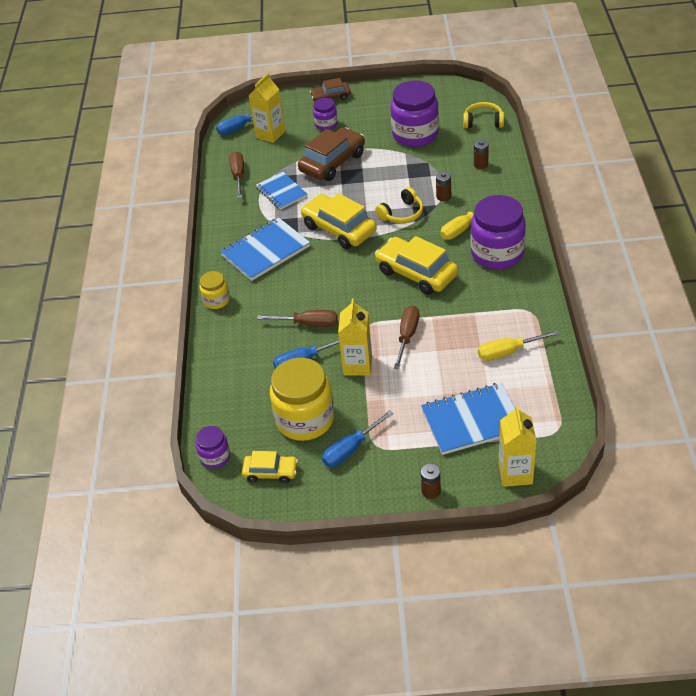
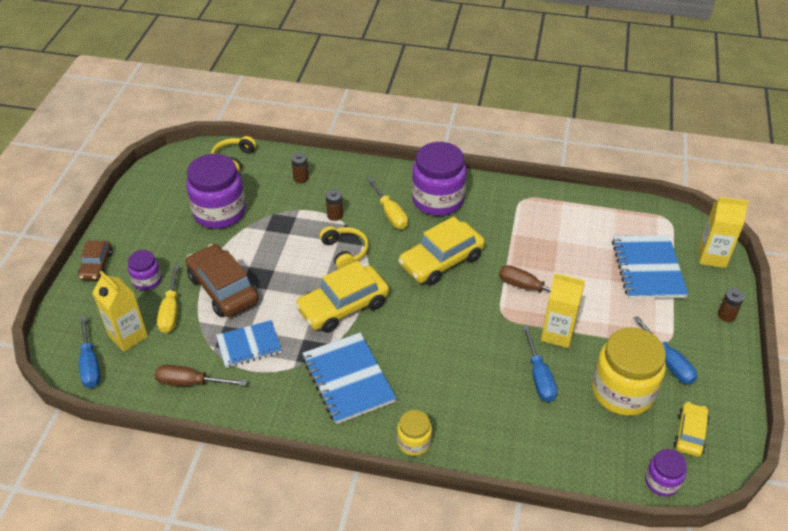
camera: 80 degrees left, 0 degrees up
brown screwdriver [257,310,338,327] -> none
yellow screwdriver [478,330,559,361] -> yellow screwdriver moved to [157,265,179,333]

